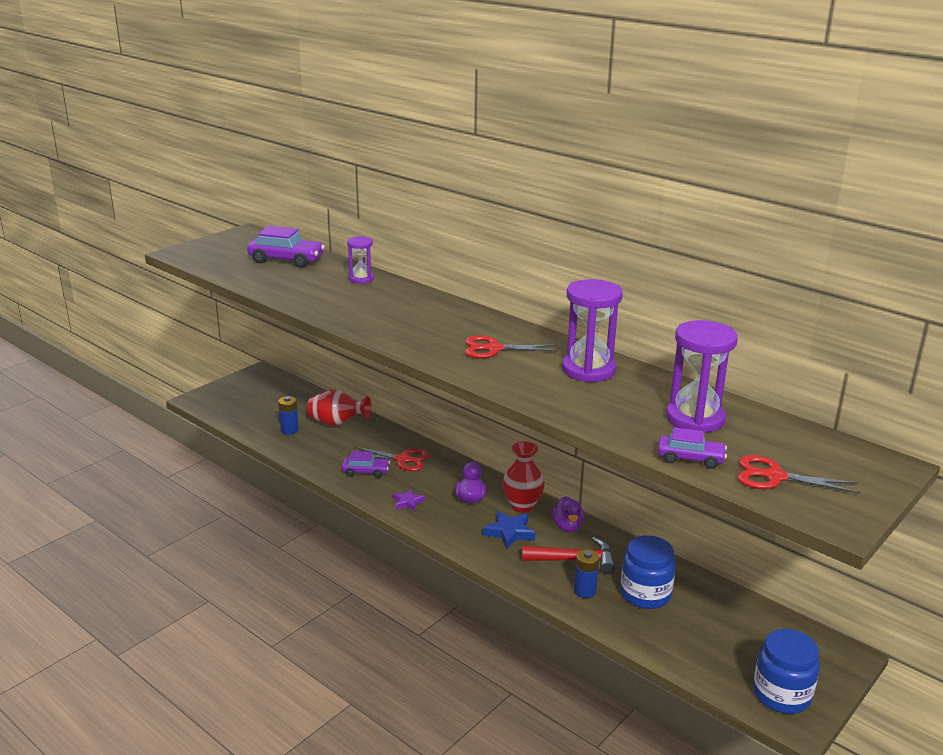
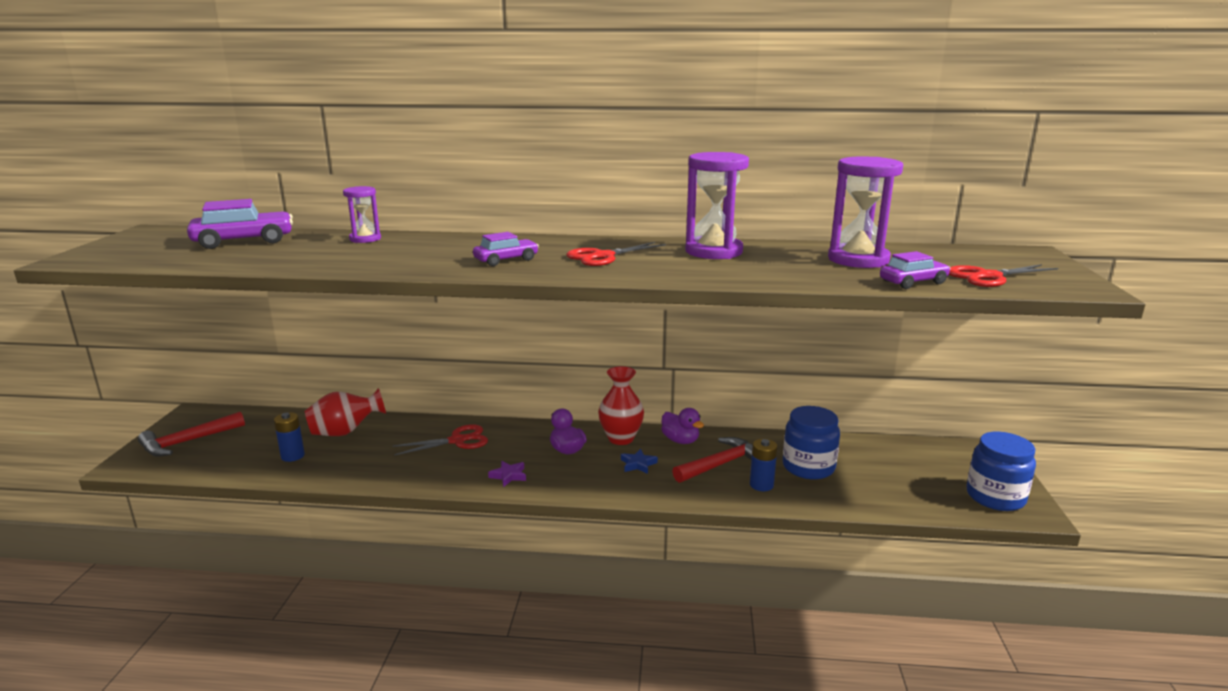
camera: 35 degrees left, 5 degrees down
purple car [342,451,390,478] -> purple car moved to [473,232,539,266]
blue star [483,511,536,549] -> blue star [621,449,658,474], size x0.65
none -> red hammer [138,412,245,457]

